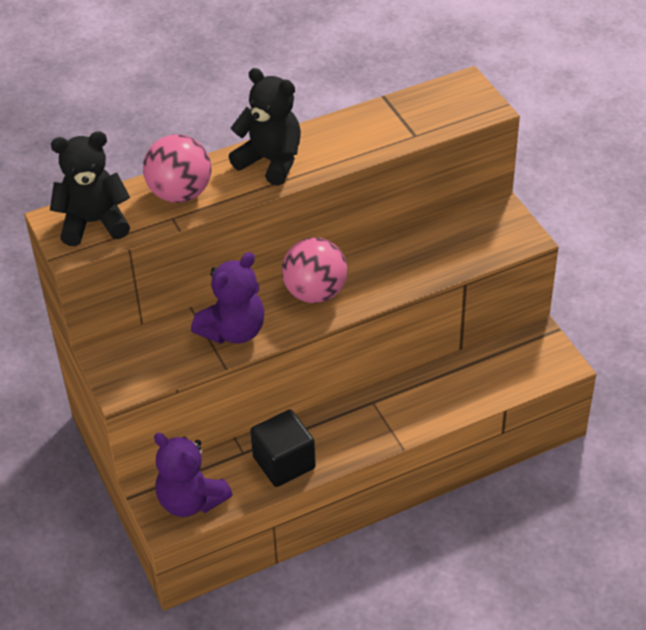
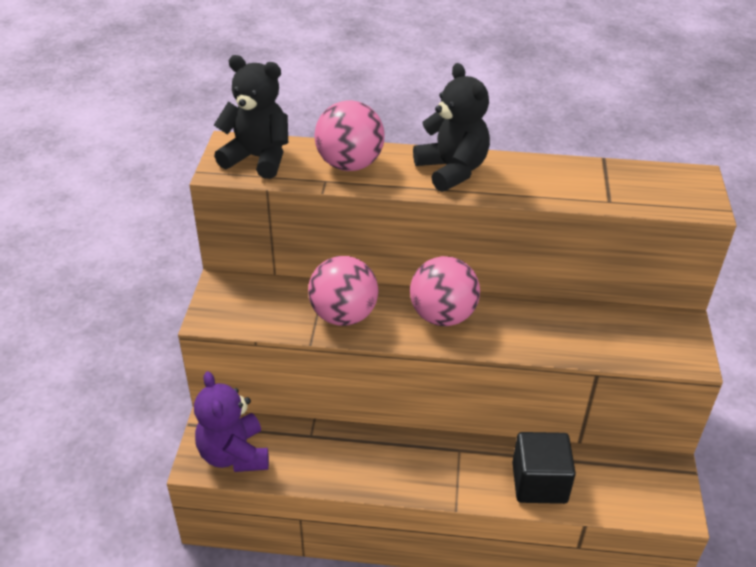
camera: 30 degrees right, 5 degrees down
purple teddy bear [191,252,264,344] -> pink ball [308,256,378,326]
black cube [250,410,316,487] -> black cube moved to [512,432,576,504]

